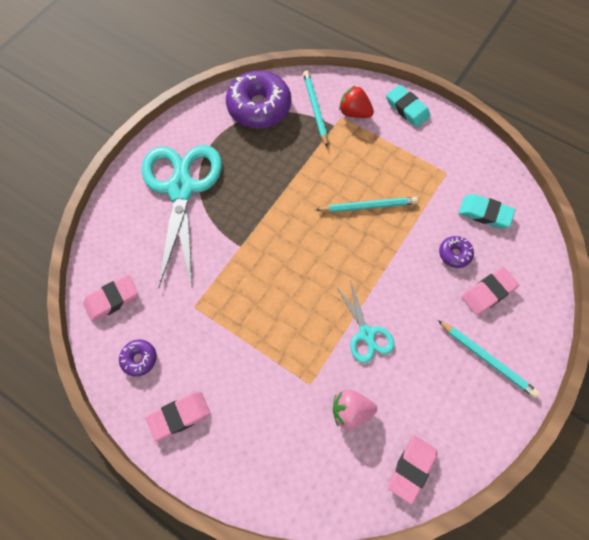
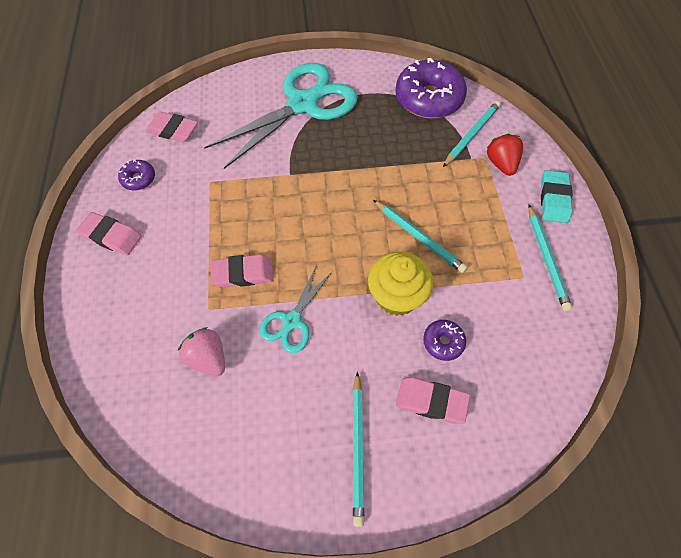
camera: 50 degrees right, 5 degrees down
pink eraser [388,435,437,505] -> pink eraser moved to [211,254,273,288]
turquoise eraser [459,194,515,229] -> none
none -> yellow cupcake [368,252,433,316]
none -> turquoise pencil [528,205,572,311]

